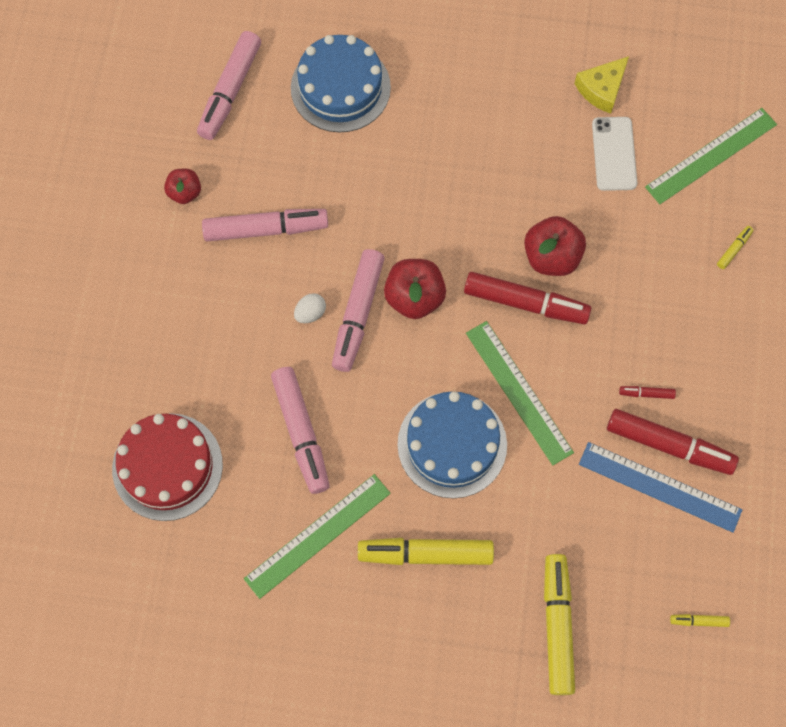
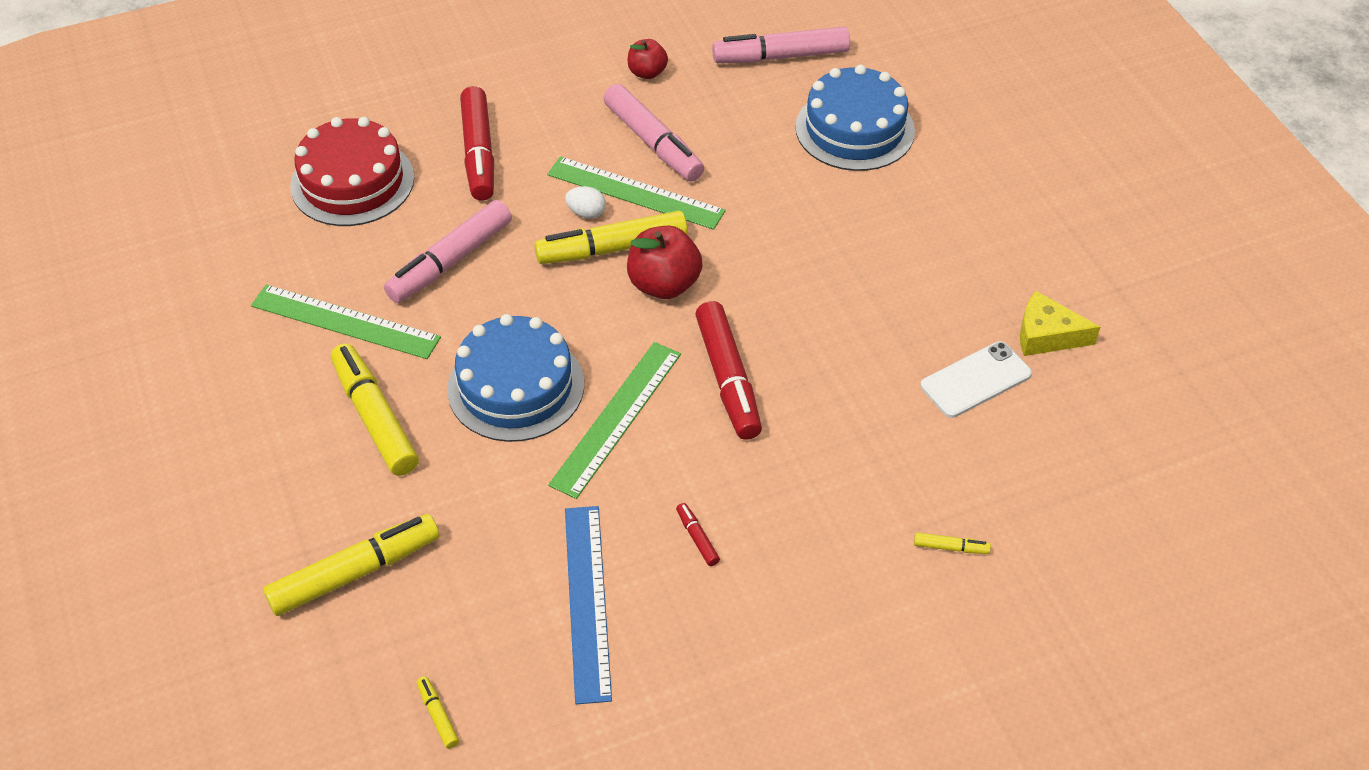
camera: 60 degrees right, 20 degrees down
pink marker [332,249,385,372] -> yellow marker [534,211,688,264]
red apple [524,216,586,276] -> none
red marker [607,409,739,475] -> red marker moved to [460,86,494,201]
green ruler [645,108,777,204] -> green ruler moved to [547,156,726,230]

